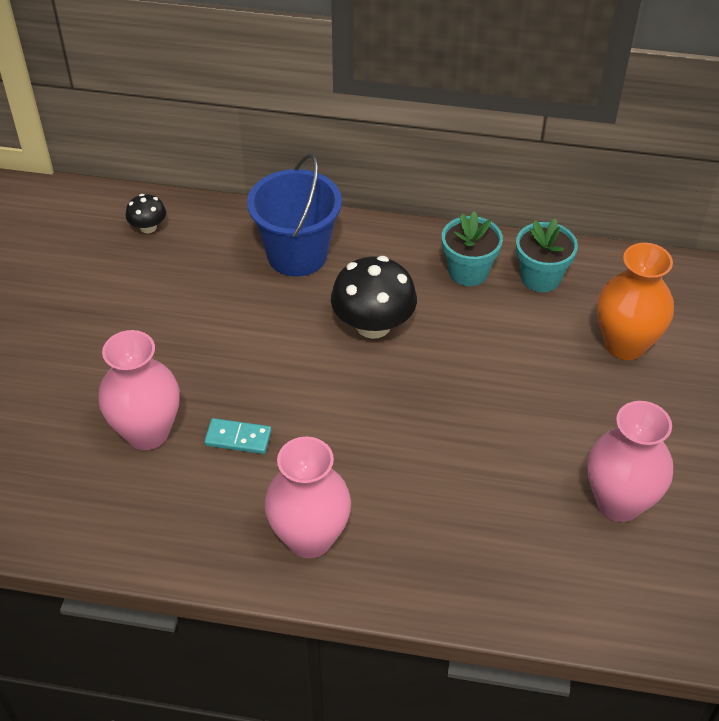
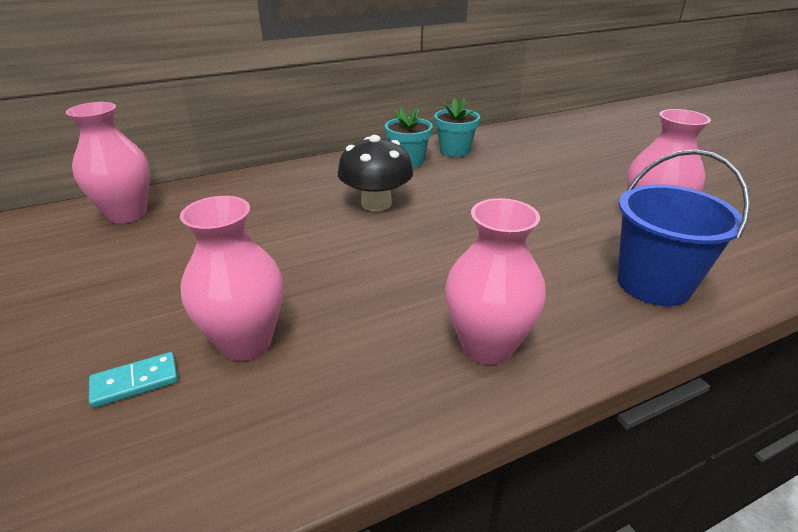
camera: 35 degrees left, 15 degrees down
black mushroom [126,194,166,233] -> pink vase [66,102,150,223]
turquoise domino [204,418,271,454] -> turquoise domino moved to [89,352,178,408]
blue bucket [247,154,342,277] -> blue bucket moved to [617,149,751,306]
orange vase [597,243,674,360] -> none

